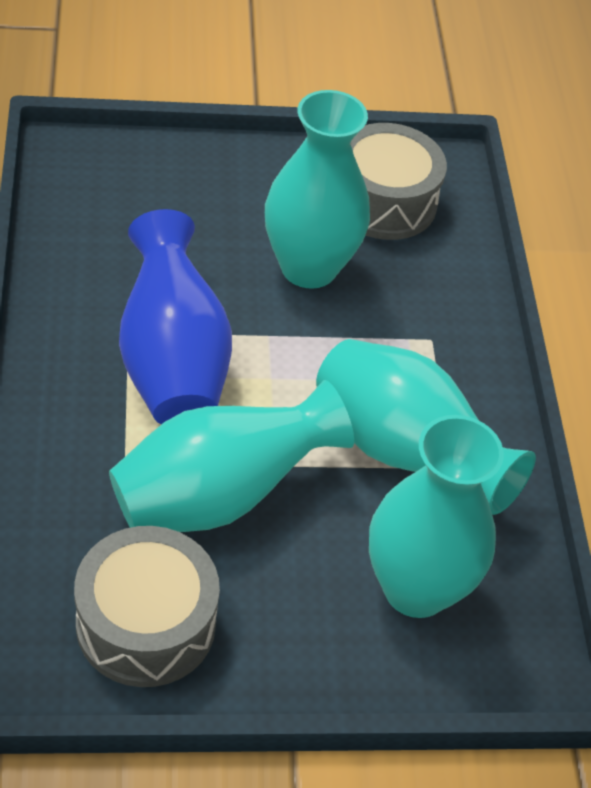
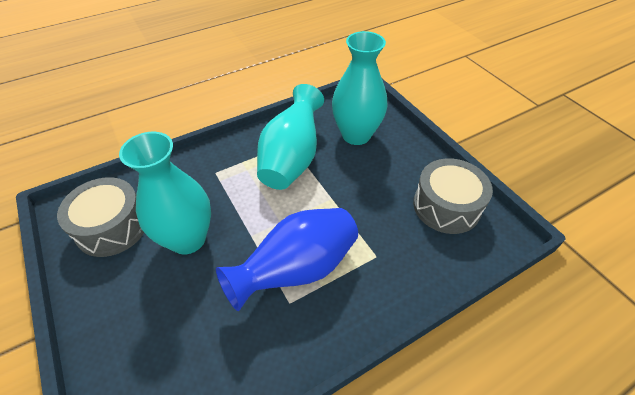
camera: 110 degrees left, 0 degrees up
turquoise vase [109,380,354,532] -> none

